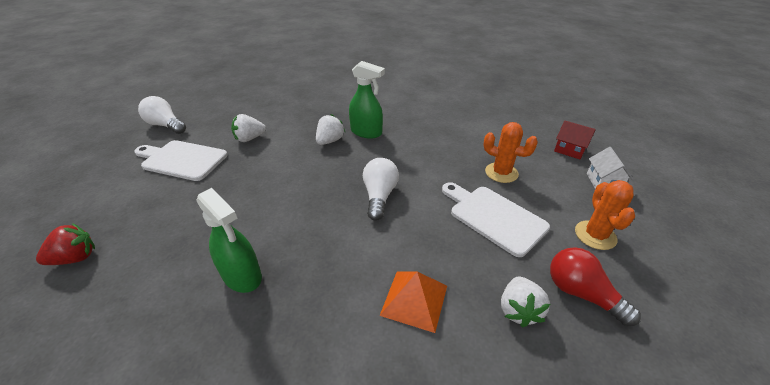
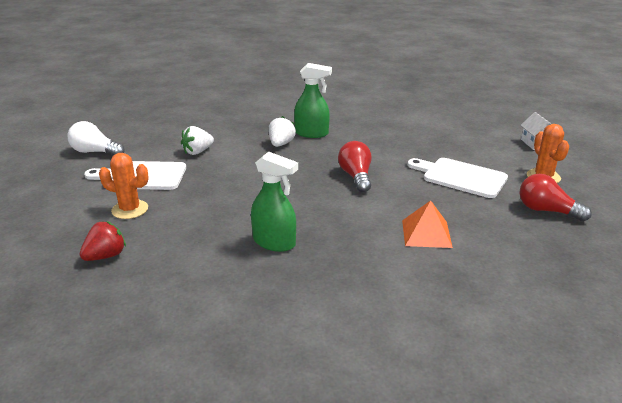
camera: 15 degrees left, 10 degrees down
white light bulb [363,158,399,221] -> red light bulb [338,141,371,192]
orange cactus [483,122,538,183] -> orange cactus moved to [99,153,149,219]
white strawberry [501,276,550,328] -> none
red house [554,120,596,159] -> none

